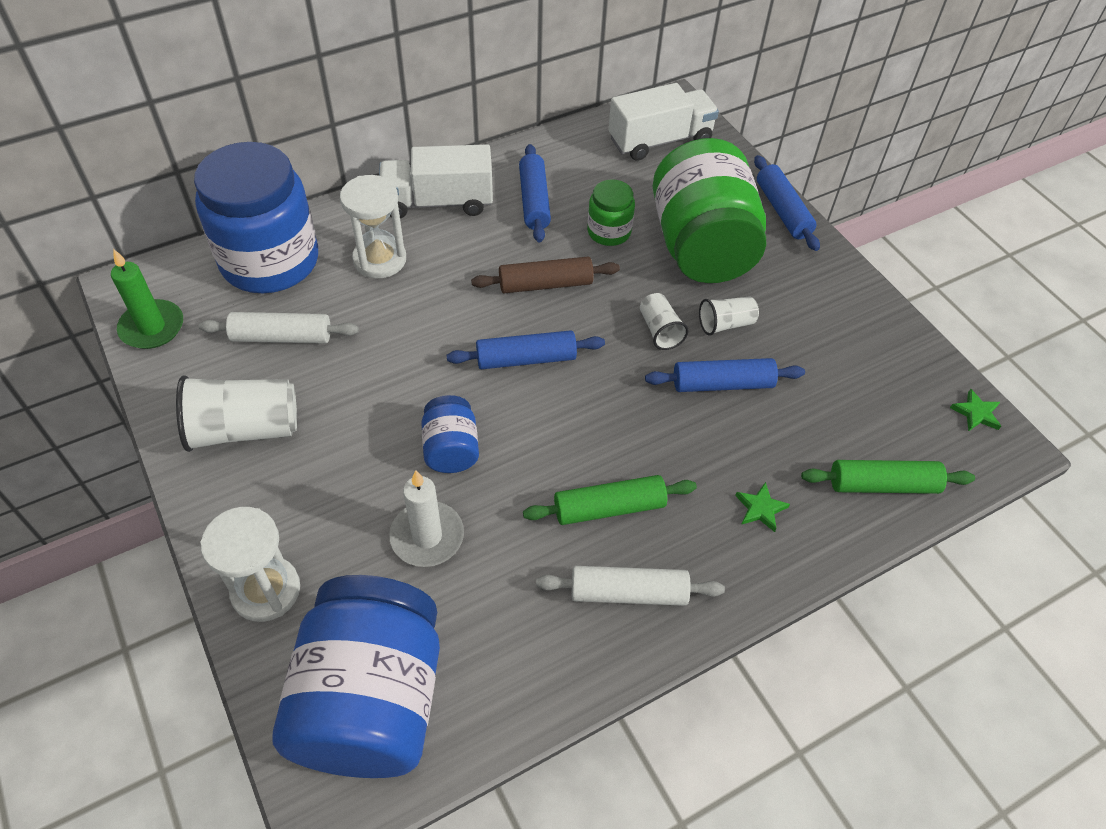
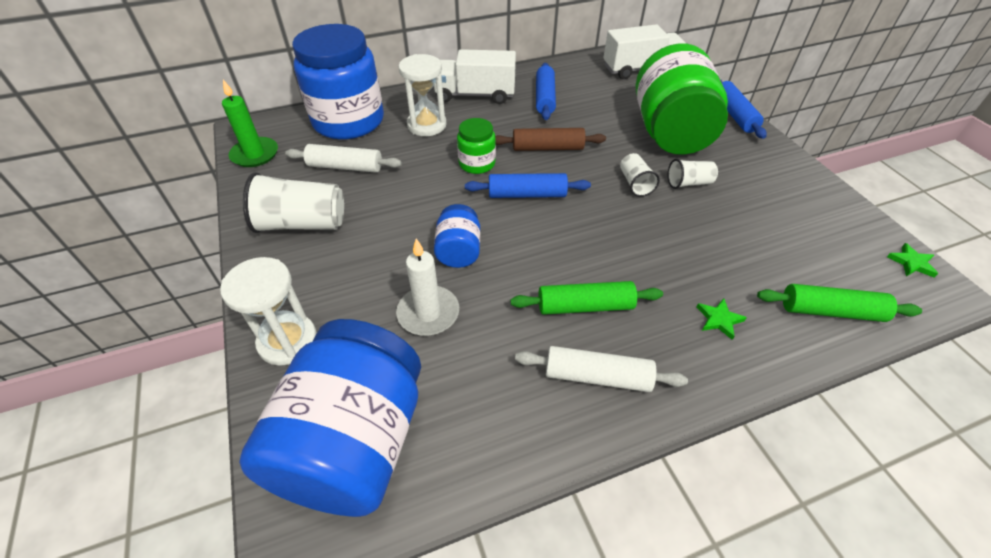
camera: 10 degrees right, 5 degrees down
green jar [587,179,635,246] -> green jar moved to [457,118,496,174]
blue rolling pin [645,358,805,392] -> none

